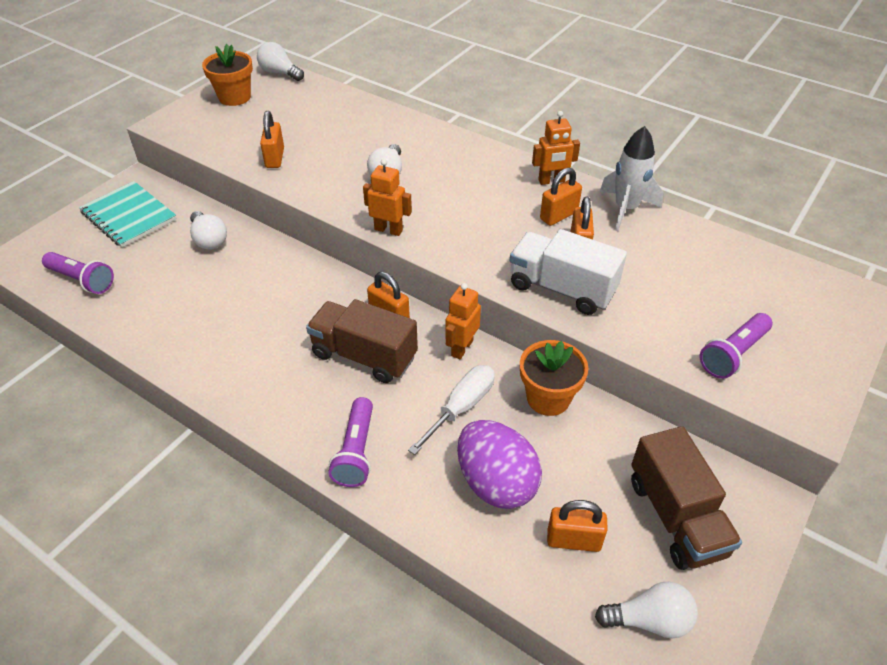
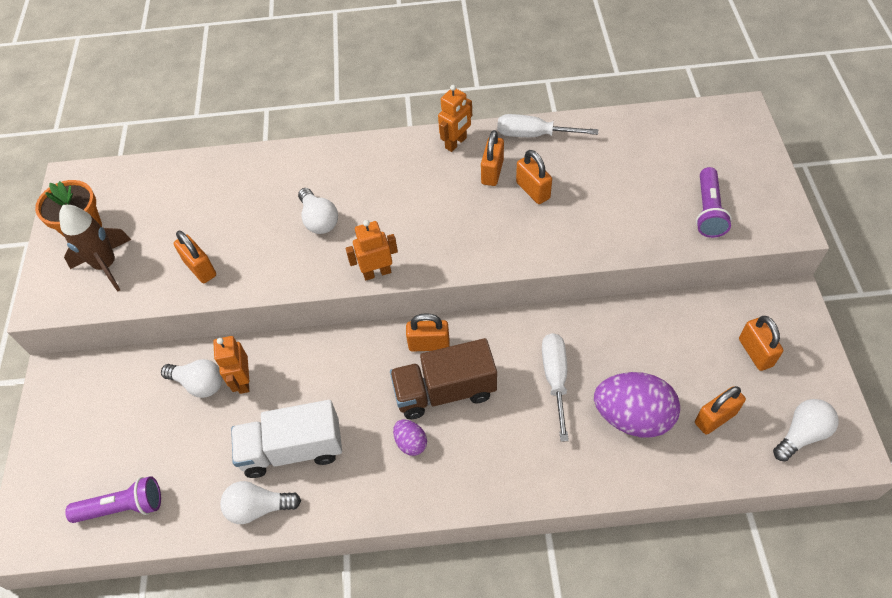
camera: 35 degrees left, 10 degrees up
turquoise notebook [79,181,177,248] -> none
white light bulb [257,42,304,81] -> white light bulb moved to [220,481,301,524]
purple flashlight [328,397,373,487] -> none
orange robot [445,283,481,359] -> orange robot moved to [213,336,249,394]
white truck [510,229,627,315] -> white truck moved to [231,400,342,478]
orange flower pot [520,340,589,416] -> none
white rocket [600,126,664,231] -> white screwdriver [497,114,598,137]
brown truck [631,426,742,570] -> orange padlock [739,316,783,371]
none -> brown rocket [59,205,131,292]
none -> purple egg [393,419,427,456]

